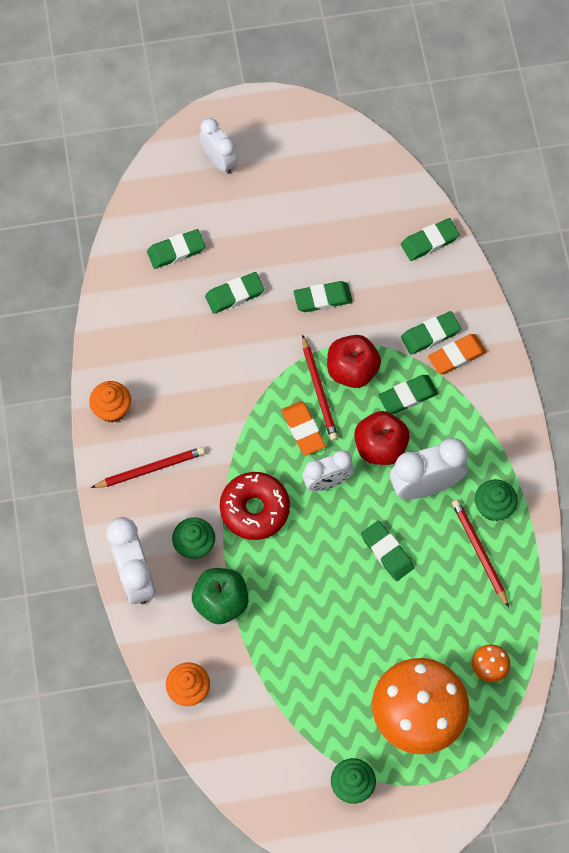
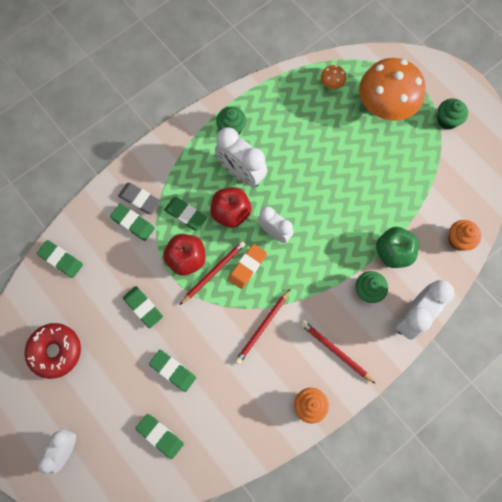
camera: 120 degrees left, 5 degrees up
red donut [220,472,290,540] -> red donut moved to [25,323,81,379]
green eraser [361,521,414,581] -> none
orange eraser [428,334,487,374] -> grey eraser [118,183,161,214]
red pencil [452,500,509,608] -> red pencil moved to [235,288,291,364]

